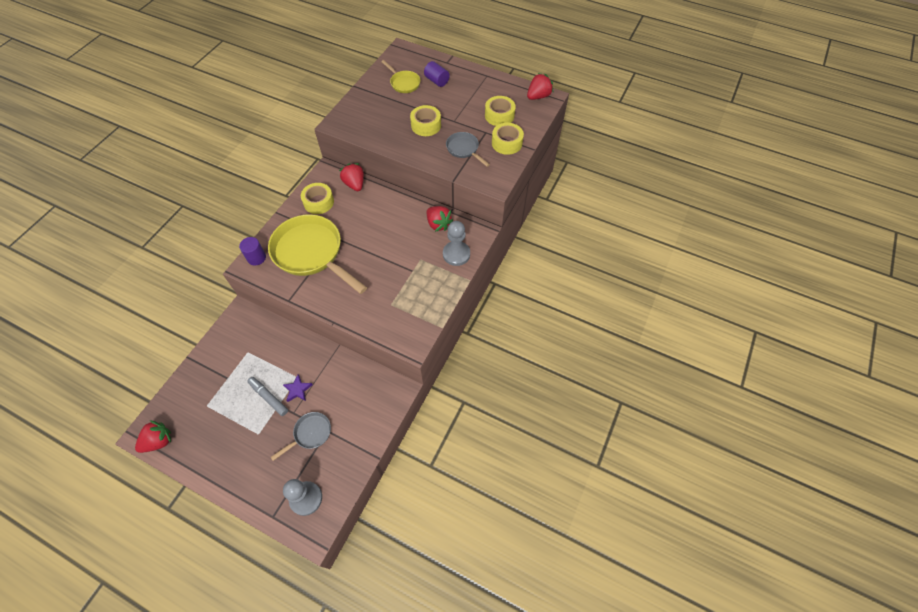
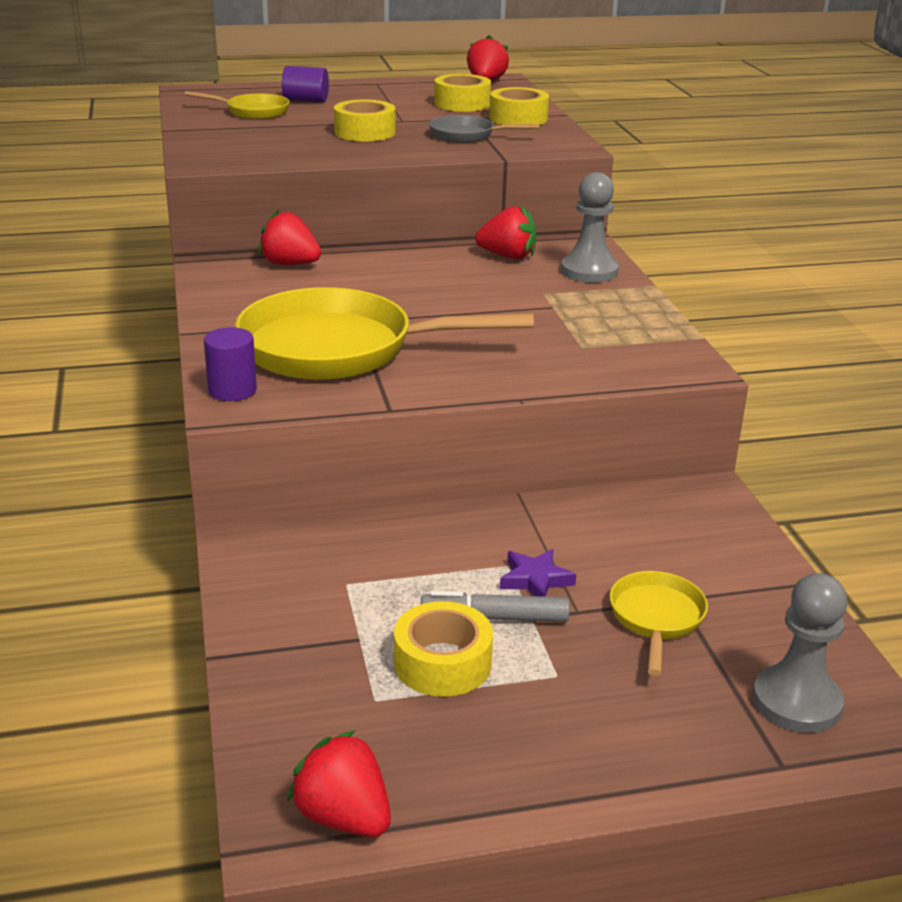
camera: 40 degrees left, 30 degrees down
red strawberry [135,420,171,453] -> red strawberry turned 60 degrees counterclockwise [287,730,391,837]
grey pan [270,412,331,461] -> yellow pan [610,571,708,676]
yellow tape [301,183,334,214] -> yellow tape moved to [394,601,493,697]

